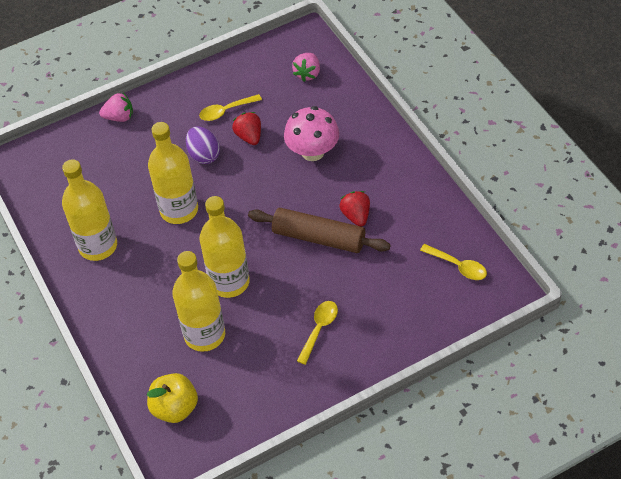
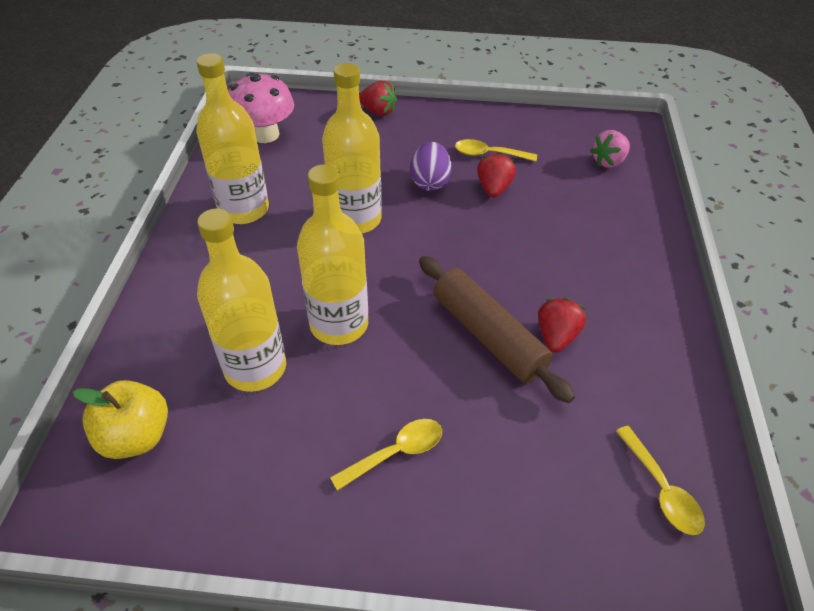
camera: 30 degrees right, 5 degrees down
pink strawberry [99,93,133,122] -> red strawberry [359,81,397,116]
pink mushroom [284,106,339,161] -> pink mushroom moved to [228,72,294,143]

